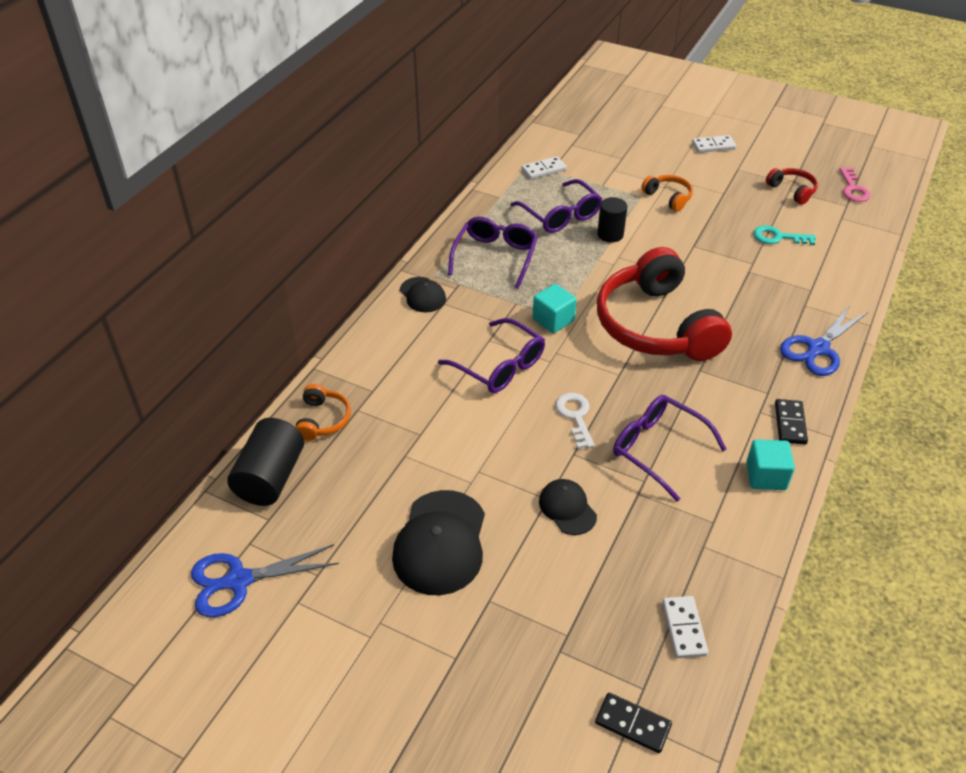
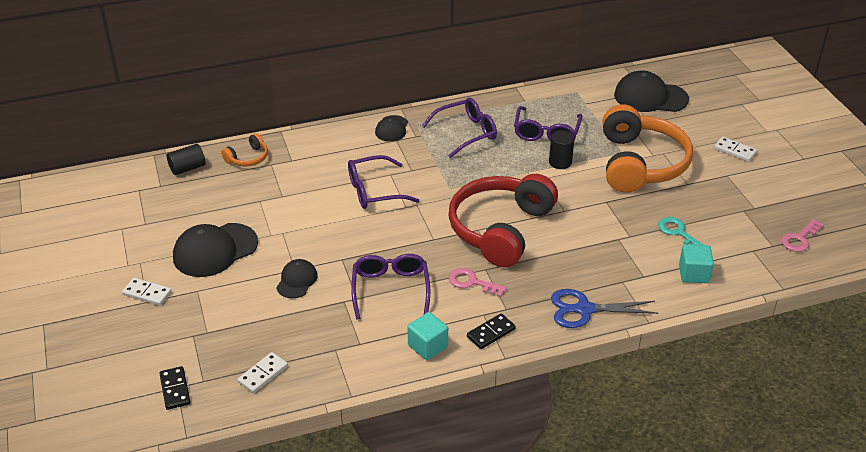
camera: 45 degrees right, 5 degrees down
blue scissors [191,544,339,617] -> none
black cylinder [227,418,304,506] -> black cylinder [167,144,205,175], size x0.65
purple glasses [438,318,545,393] -> purple glasses turned 75 degrees clockwise [348,155,420,209]
white domino [521,156,567,179] -> white domino moved to [122,278,172,306]
turquoise cube [533,284,577,333] -> turquoise cube moved to [679,244,714,283]
white key [556,393,594,449] -> none
orange headphones [641,175,693,211] -> orange headphones [602,104,693,193], size x2.35
red headphones [766,168,818,204] -> none
none -> pink key [449,268,507,297]
none -> black cap [614,71,689,112]

